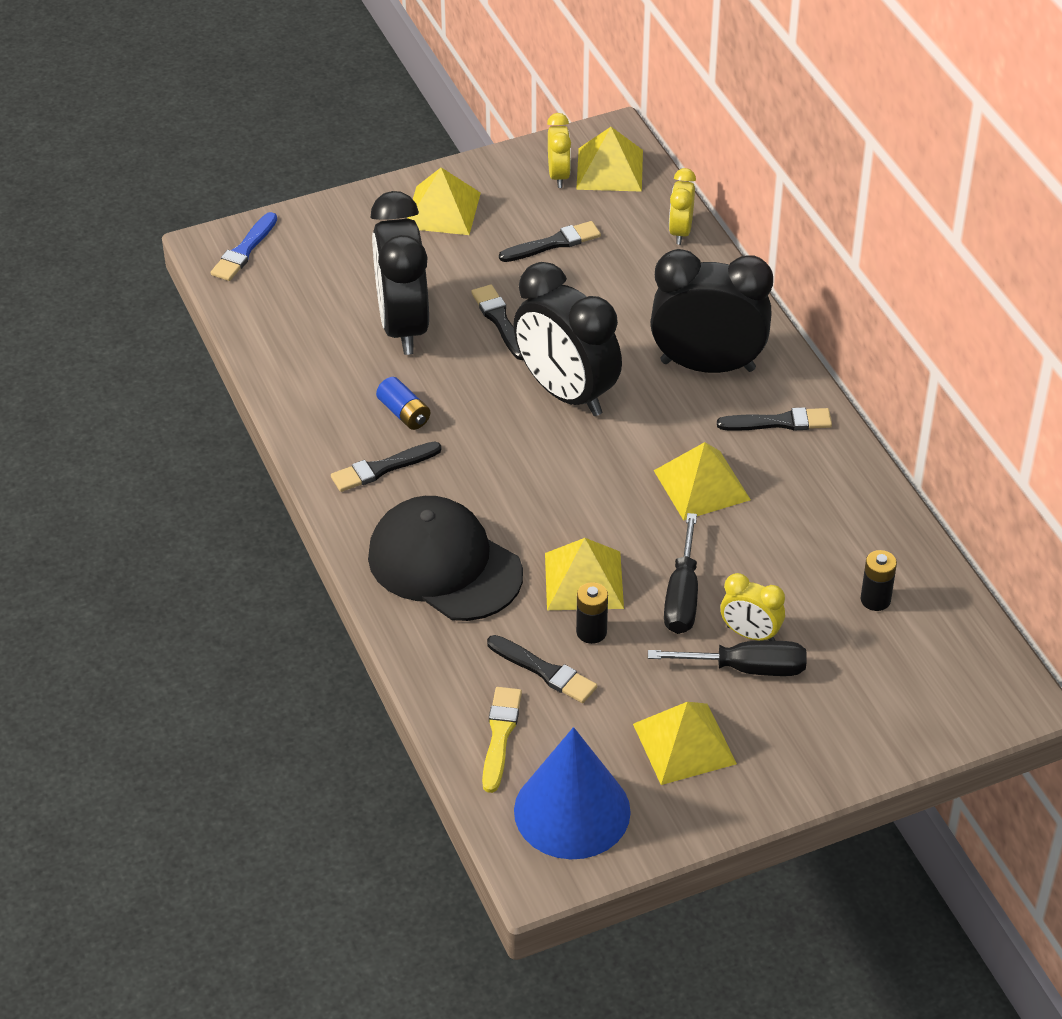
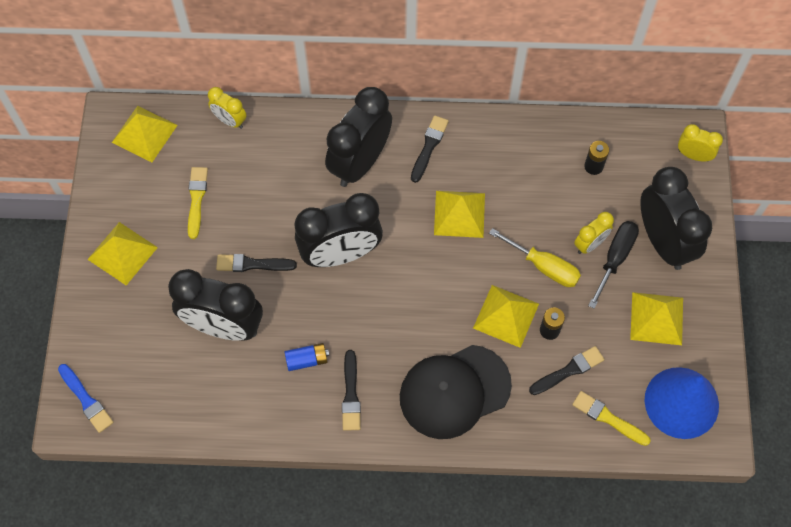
camera: 65 degrees left, 20 degrees up
black brush [499,221,601,262] -> yellow brush [188,167,208,239]
yellow clock [547,113,571,188] -> yellow clock moved to [678,124,723,162]
black screwdriver [664,513,698,634] -> yellow screwdriver [489,228,581,287]
none -> black clock [640,167,712,270]

